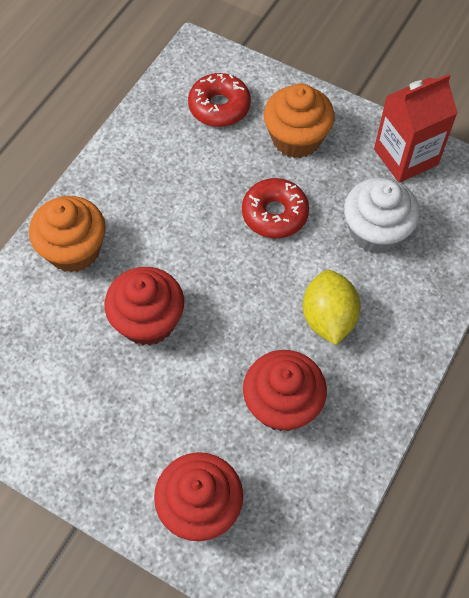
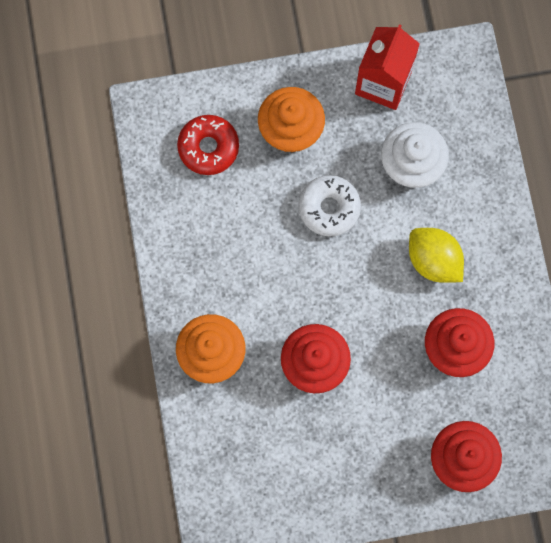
camera: 40 degrees left, 15 degrees up
red donut [242,178,309,238] -> white donut [299,175,361,237]

